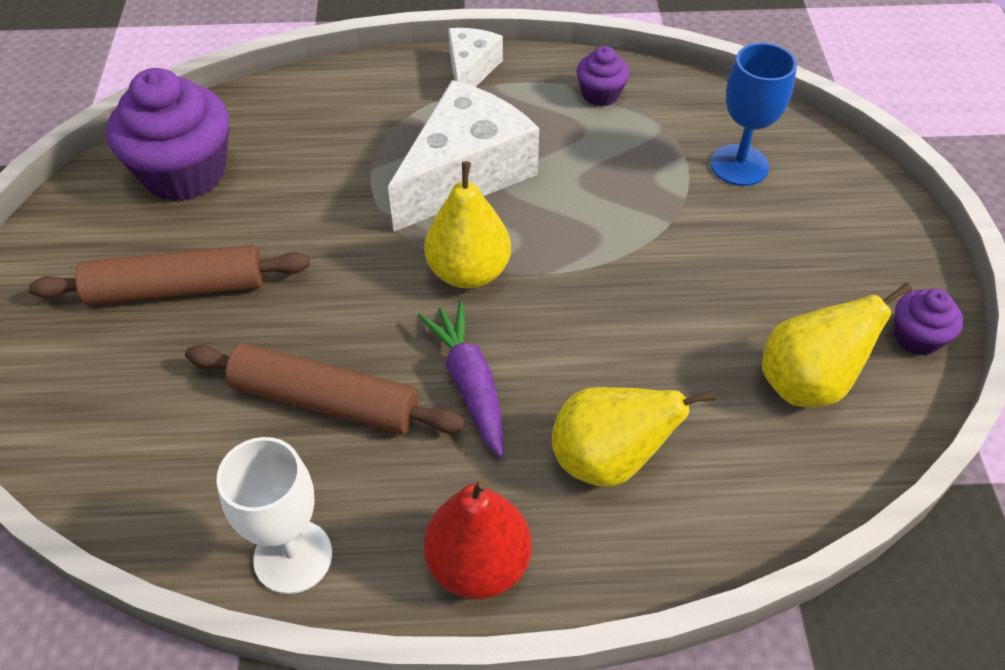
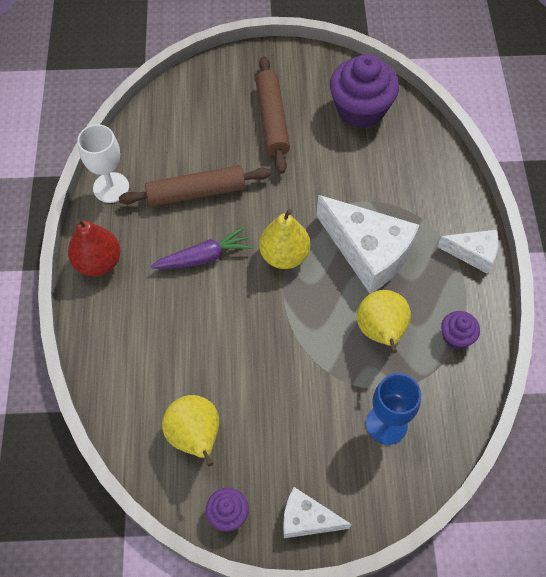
camera: 90 degrees right, 10 degrees up
brown rolling pin [185,343,465,434] -> brown rolling pin turned 60 degrees clockwise [119,165,271,207]
yellow pear [552,387,716,487] -> yellow pear moved to [357,290,411,353]
none -> white cheese [283,487,351,538]

